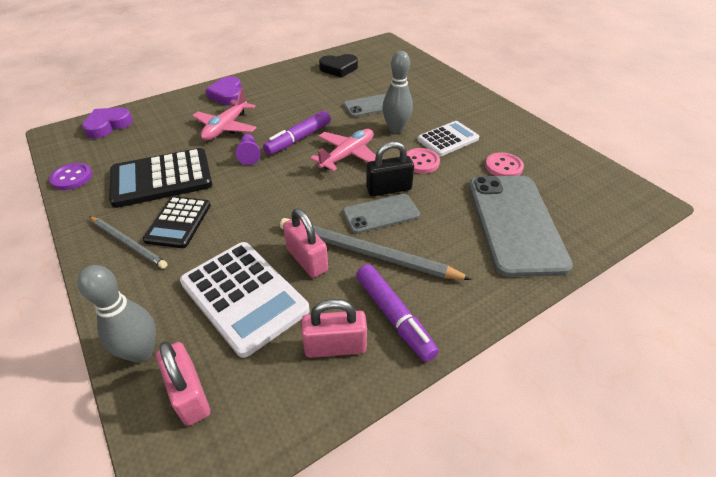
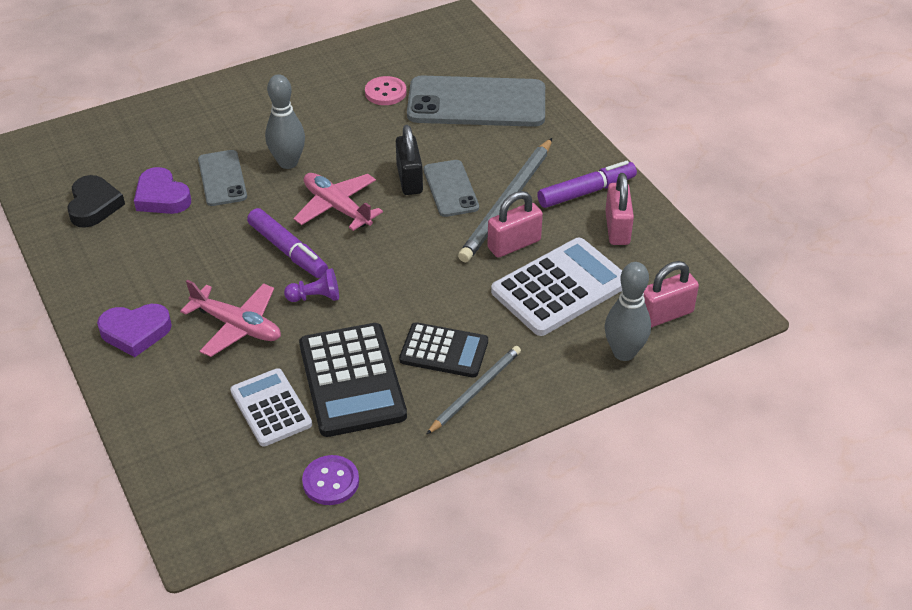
camera: 85 degrees left, 0 degrees up
purple heart [82,107,133,139] -> purple heart moved to [134,167,191,214]
pink button [407,148,440,174] -> none
white calculator [417,121,479,156] -> white calculator moved to [230,368,312,447]

